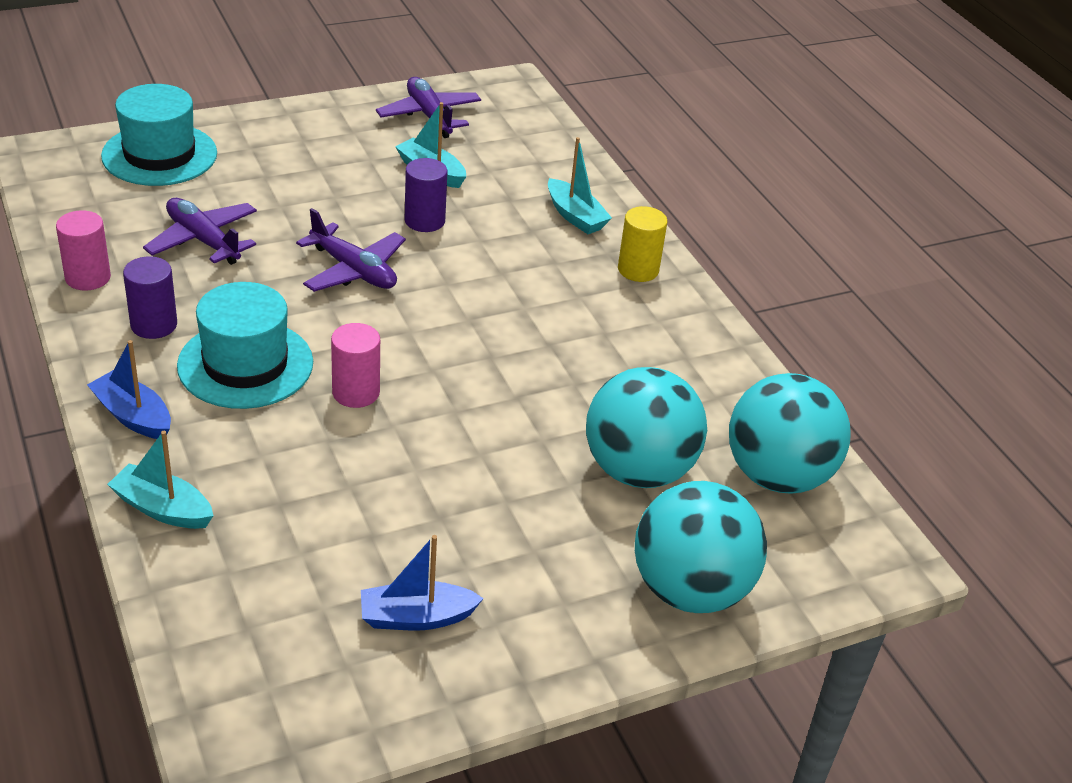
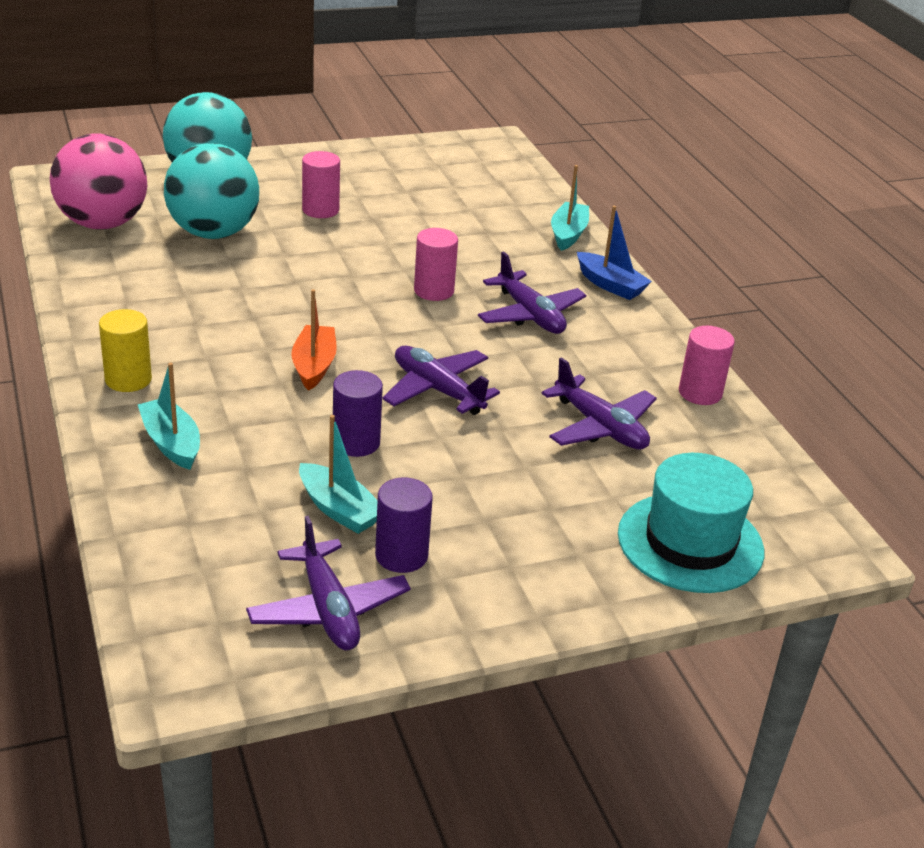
camera: 175 degrees left, 5 degrees down
turquoise boat [107,431,214,529] -> turquoise boat turned 105 degrees counterclockwise [551,165,589,251]
purple cylinder [123,256,177,339] -> purple cylinder moved to [375,478,433,573]
turquoise hat [177,282,313,409] -> purple plane [478,252,586,334]
blue boat [361,535,484,631] -> none
turquoise ball [729,373,851,494] -> pink ball [50,133,147,230]
none -> orange boat [291,289,337,391]
none -> pink cylinder [302,151,340,218]

